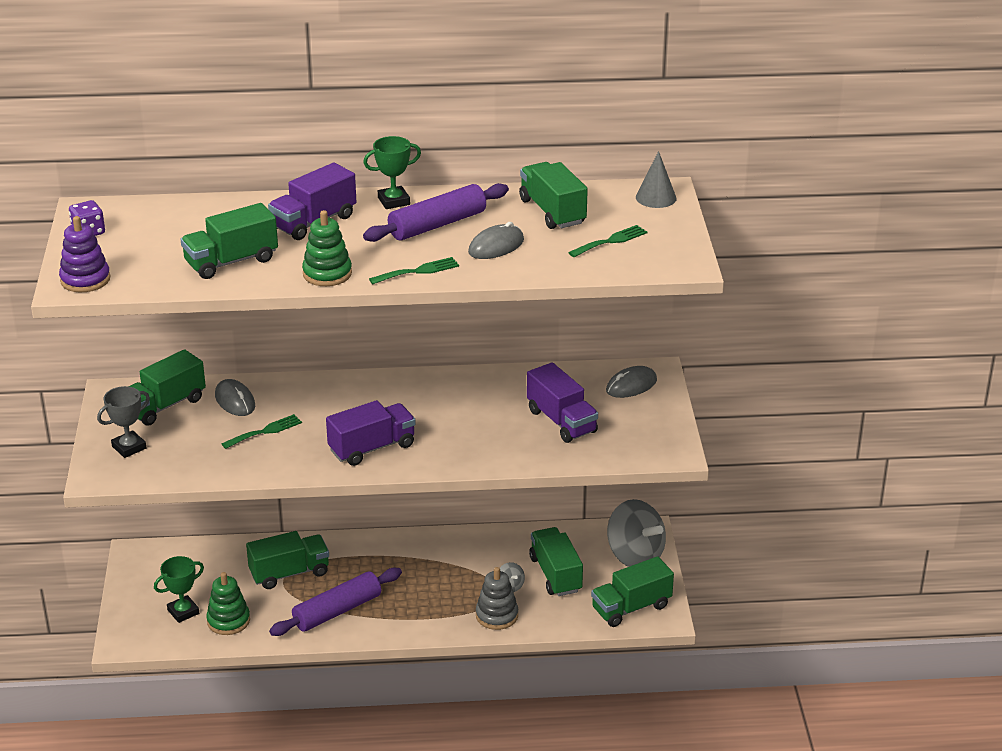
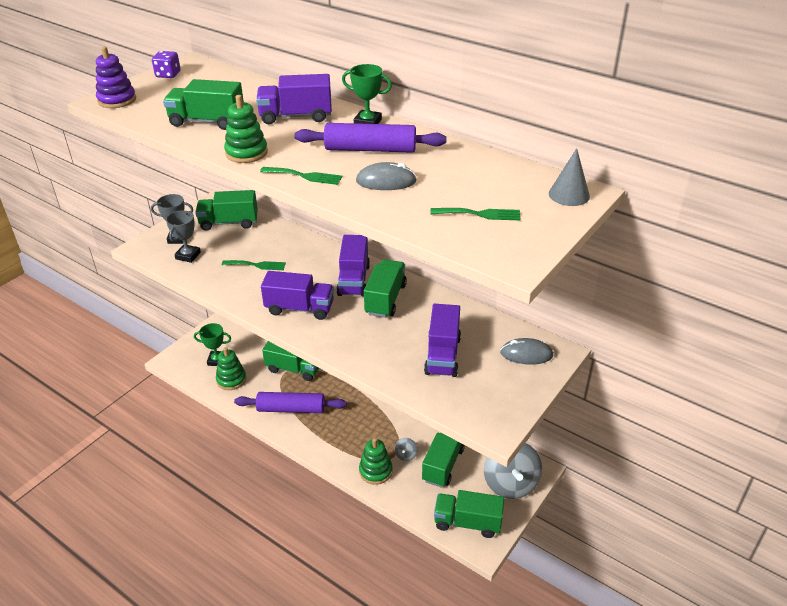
camera: 40 degrees right, 5 degrees up
grey mouse [215,379,255,416] -> none
grey stacking toy [476,567,518,630] -> green stacking toy [359,438,393,485]
green truck [519,162,588,229] -> green truck moved to [364,259,407,318]
none -> grey trophy [166,211,201,263]
none -> purple truck [337,235,370,297]

